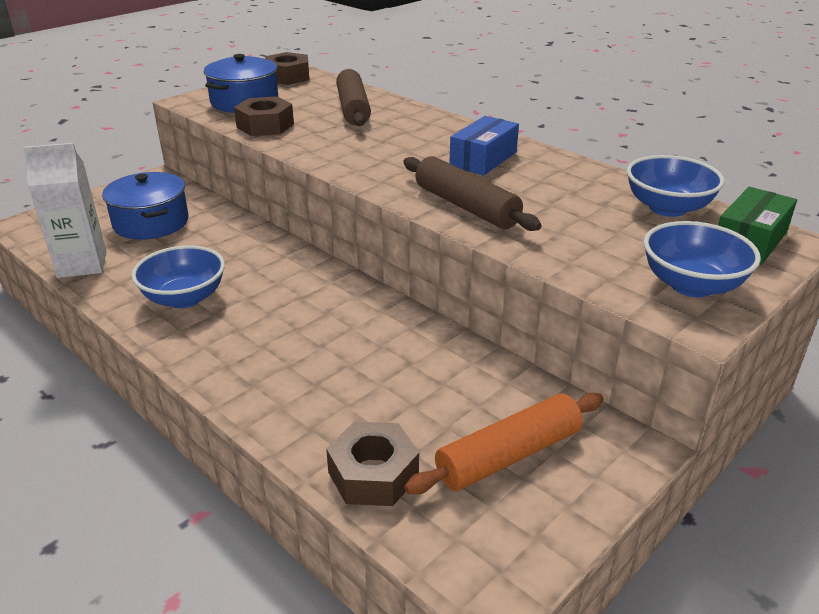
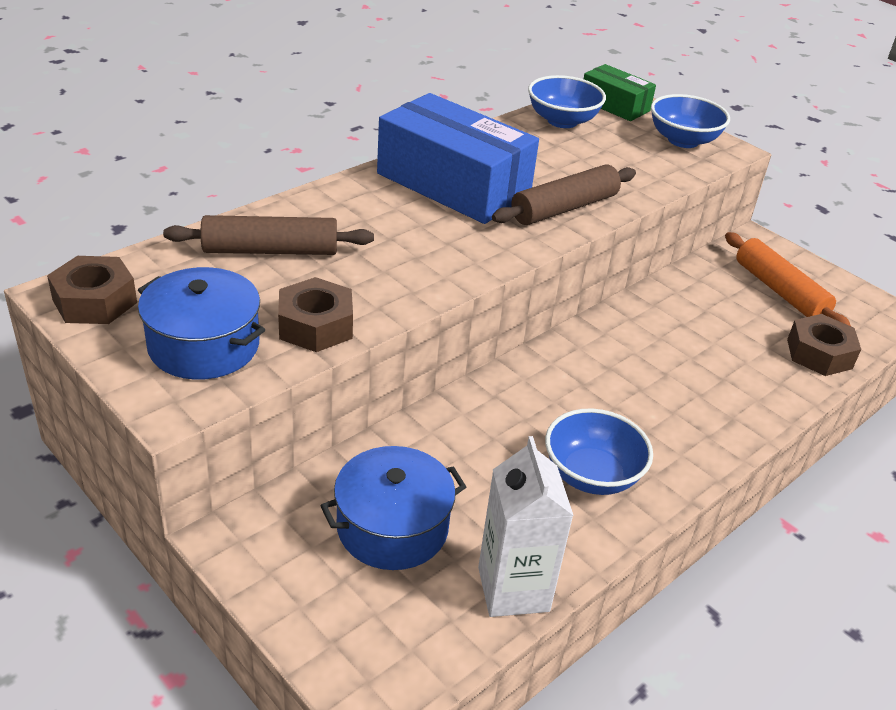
camera: 90 degrees left, 5 degrees up
blue box [449,116,519,175] -> blue box [377,93,539,224], size x1.88

